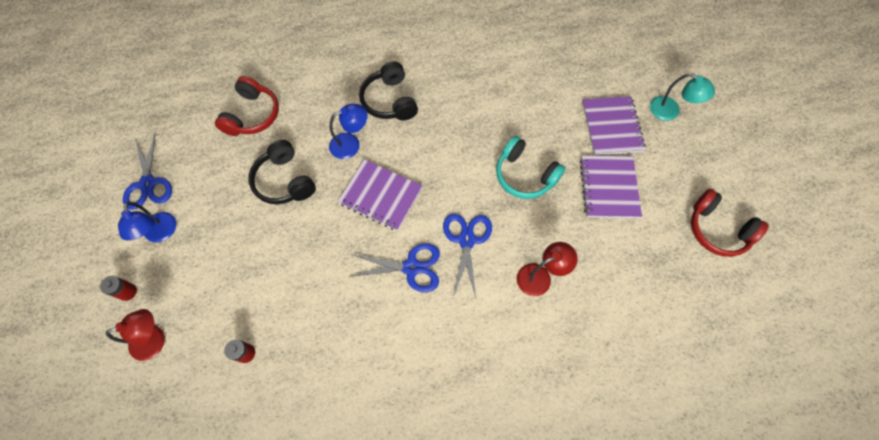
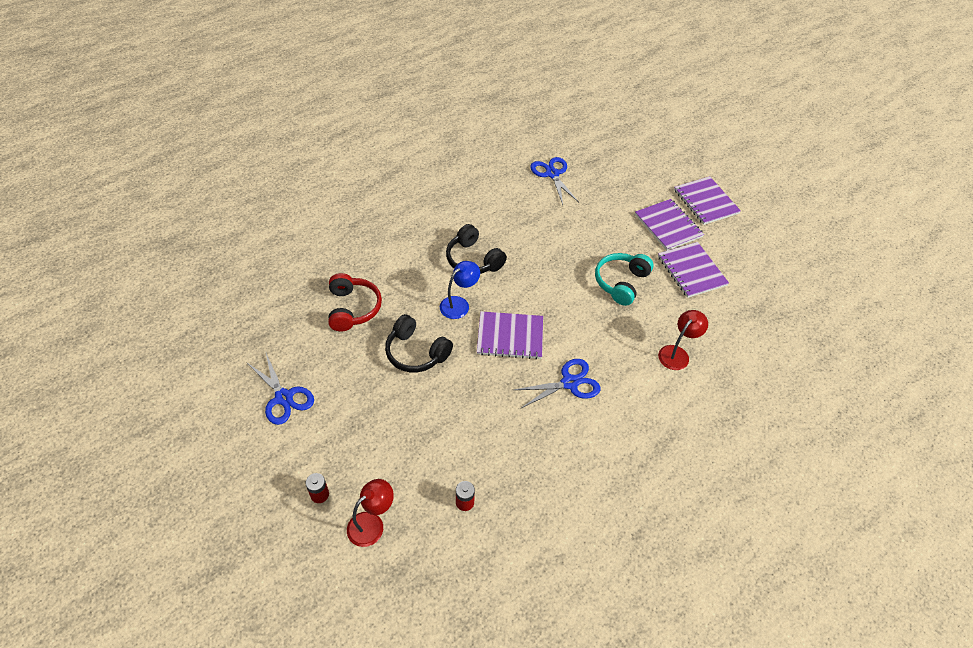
camera: 25 degrees left, 15 degrees down
blue lamp [118,202,176,242] -> none
blue scissors [443,214,492,298] -> blue scissors moved to [530,157,579,205]
turquoise headphones [496,136,566,199] -> turquoise headphones turned 105 degrees clockwise [595,253,653,306]
turquoise lamp [650,73,715,121] -> purple notebook [674,176,741,225]
red headphones [691,189,769,257] -> none

